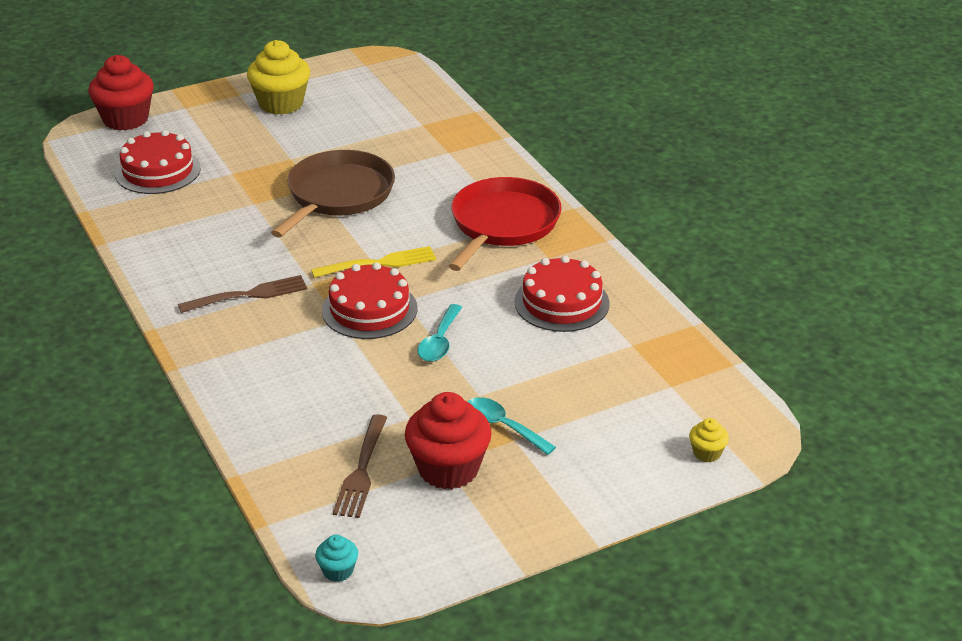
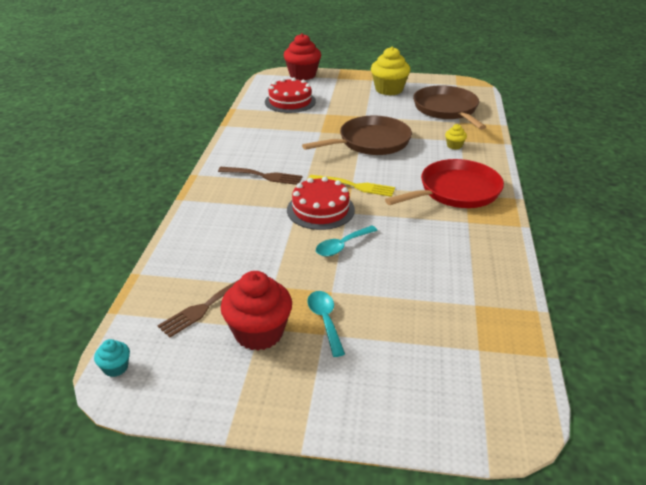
camera: 35 degrees right, 0 degrees up
red cake [515,256,610,332] -> none
yellow cupcake [689,418,729,462] -> yellow cupcake moved to [445,124,467,150]
none -> brown pan [413,85,486,130]

